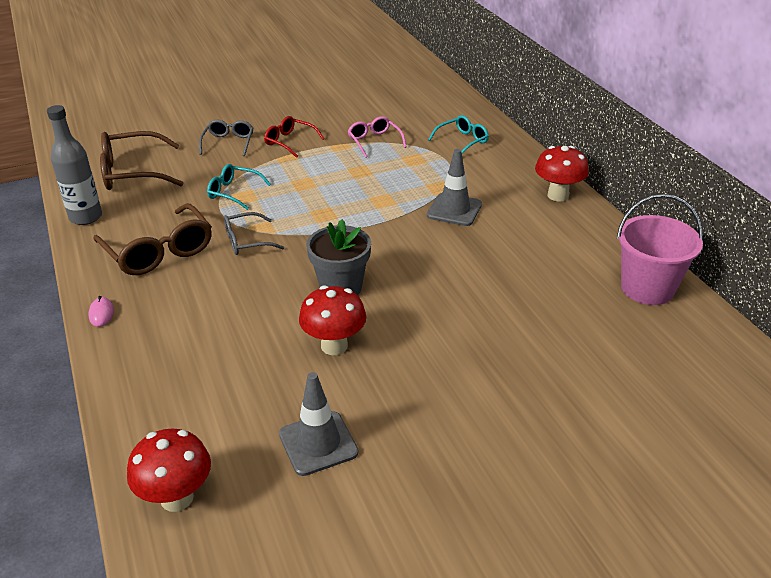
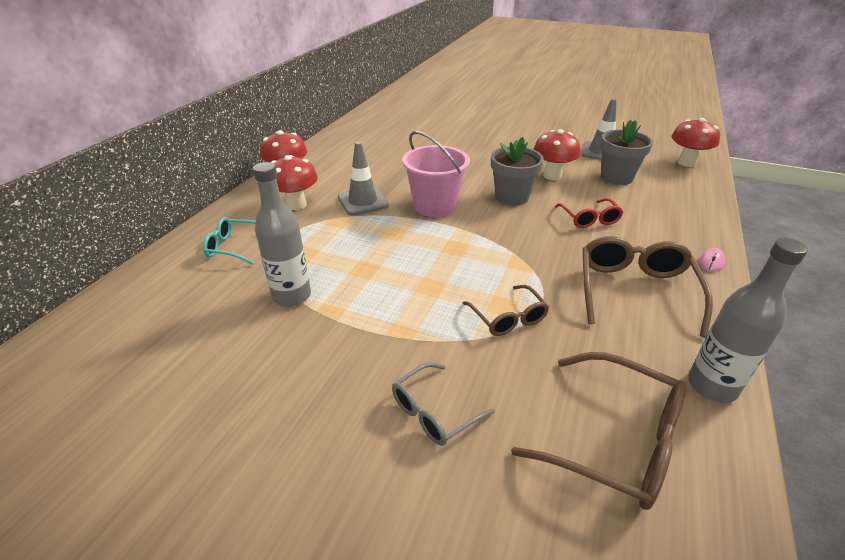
camera: 135 degrees left, 0 degrees up
turquoise glasses [207,164,271,210] -> brown glasses [462,285,549,336]
grey glasses [224,212,284,255] -> none
red glasses [264,116,324,158] -> red glasses moved to [555,198,623,228]
pink glasses [348,116,407,158] -> grey bottle [253,162,311,307]
pink bucket [617,194,703,305] -> pink bucket moved to [402,131,470,217]
none -> red mushroom [271,155,318,210]
none -> grey flower pot [600,120,653,185]

